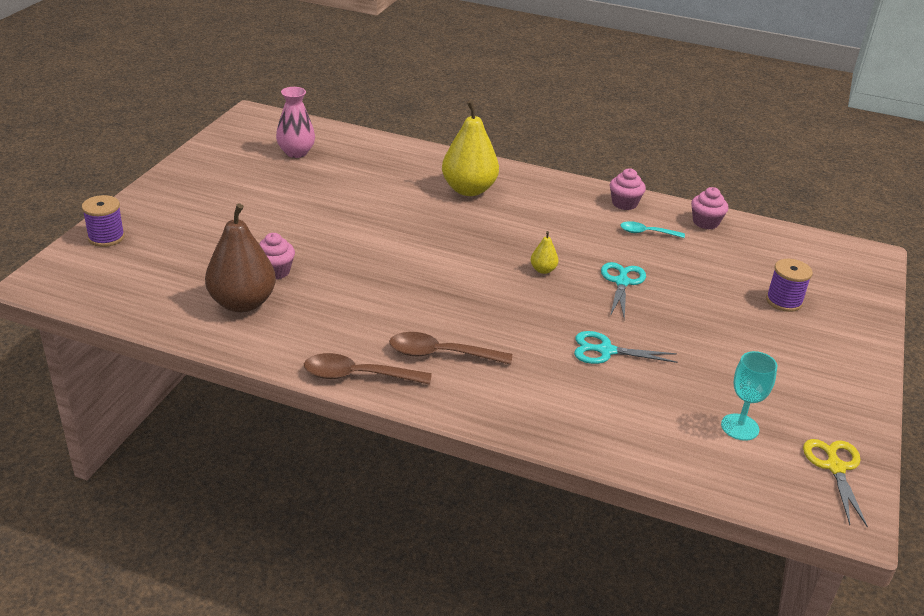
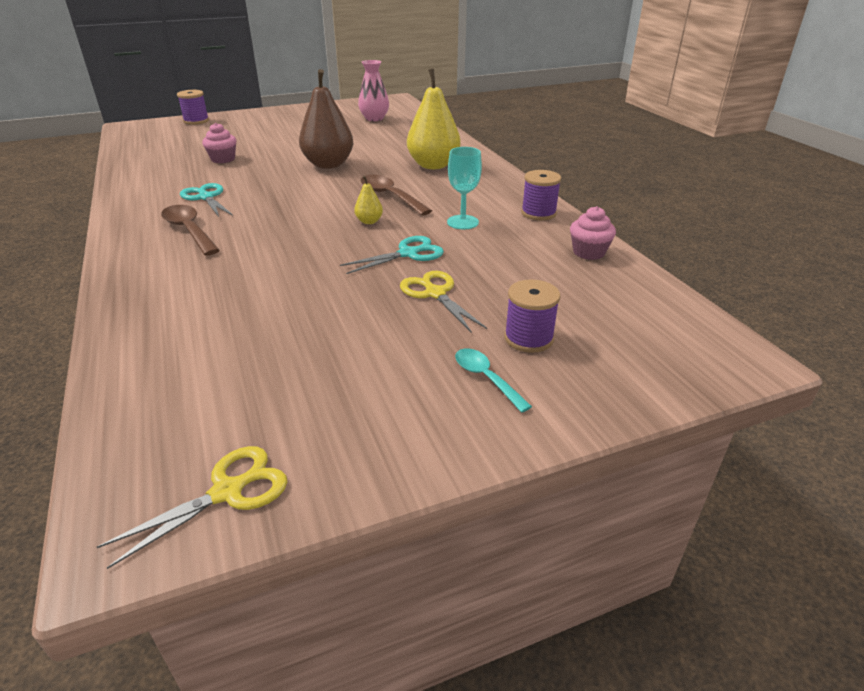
camera: 50 degrees right, 0 degrees up
brown pear [205,203,276,312] -> brown pear moved to [299,69,353,169]
brown spoon [304,353,432,385] -> brown spoon moved to [361,175,432,215]
turquoise scissors [574,331,678,364] -> turquoise scissors moved to [180,183,233,217]
pink cupcake [610,168,646,210] -> purple spool [521,170,561,220]
turquoise spoon [620,221,685,238] -> turquoise spoon moved to [455,348,532,412]
turquoise goblet [721,351,777,441] -> turquoise goblet moved to [447,147,482,229]
none -> yellow scissors [400,271,487,333]

